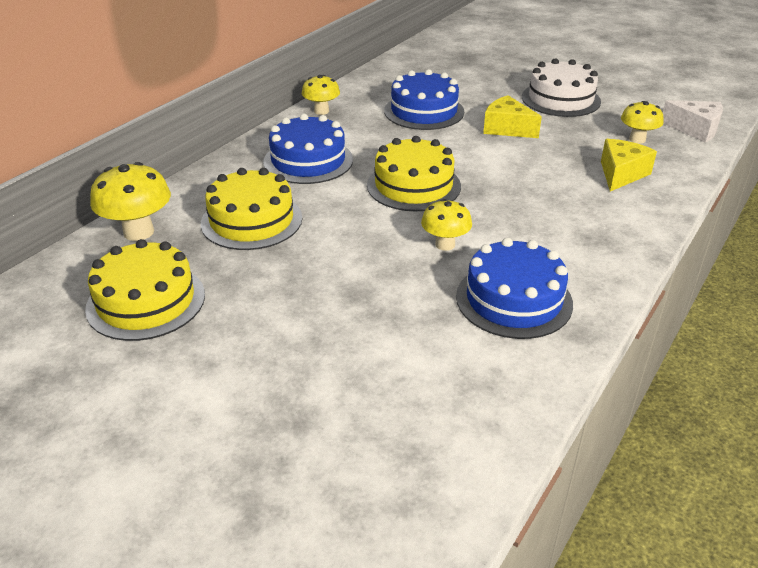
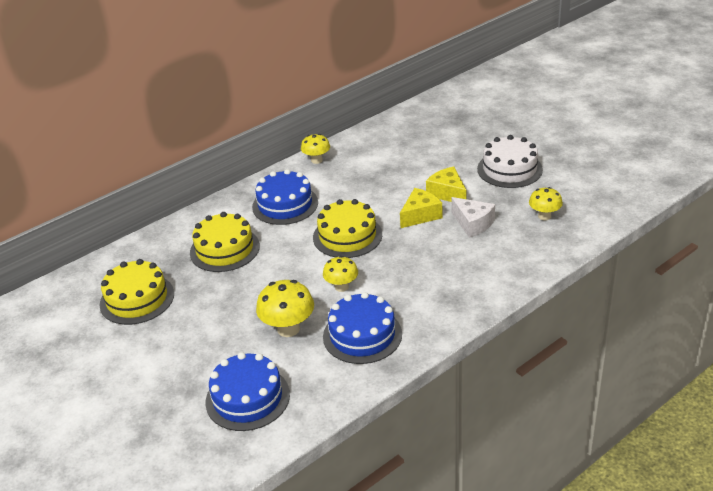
camera: 20 degrees right, 0 degrees up
yellow mushroom [90,162,171,241] -> yellow mushroom moved to [256,280,314,337]
blue cake [384,69,464,130] -> blue cake moved to [205,352,290,431]
yellow cheese [601,139,657,191] -> yellow cheese moved to [400,188,442,228]
white cheese [663,100,723,143] -> white cheese moved to [451,197,495,238]

